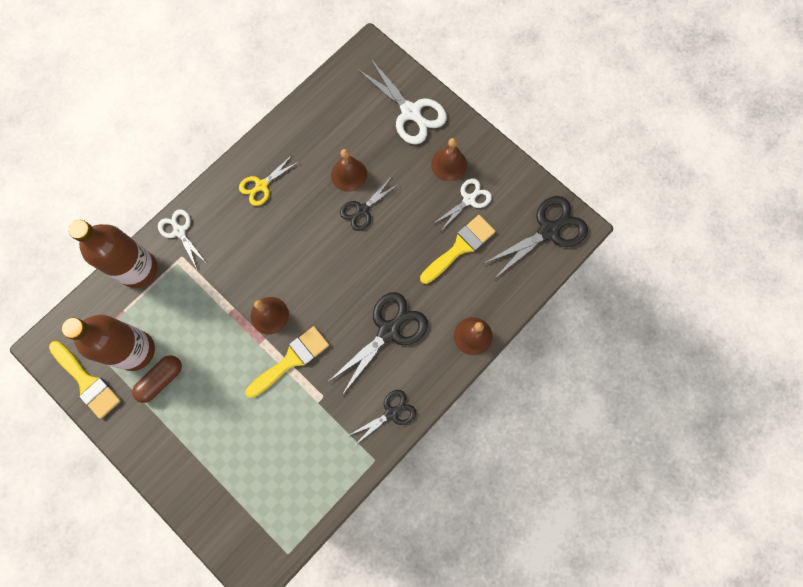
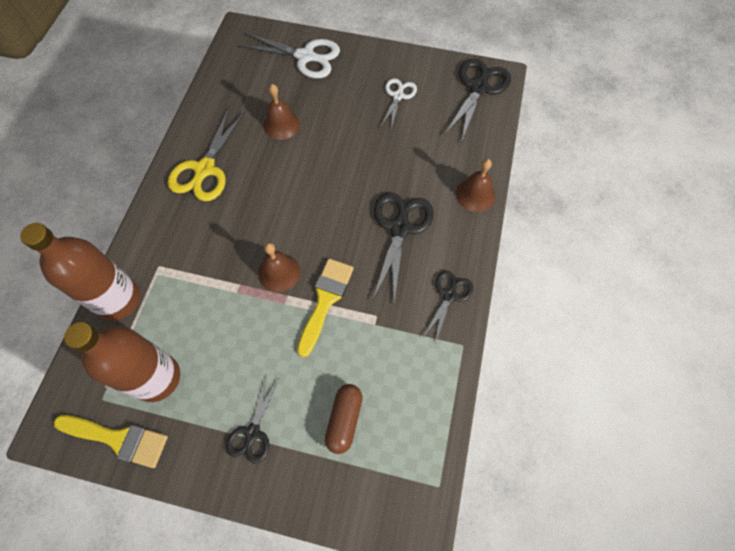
camera: 30 degrees left, 10 degrees down
brown capsule [132,356,182,403] -> brown capsule moved to [325,384,362,454]
white scissors [158,209,207,269] -> none
yellow scissors [239,154,300,206] -> yellow scissors [168,108,245,201], size x1.66
black scissors [340,178,399,231] -> black scissors moved to [226,374,279,464]
yellow brush [420,215,495,284] -> none
brown bell [431,138,467,182] -> none

